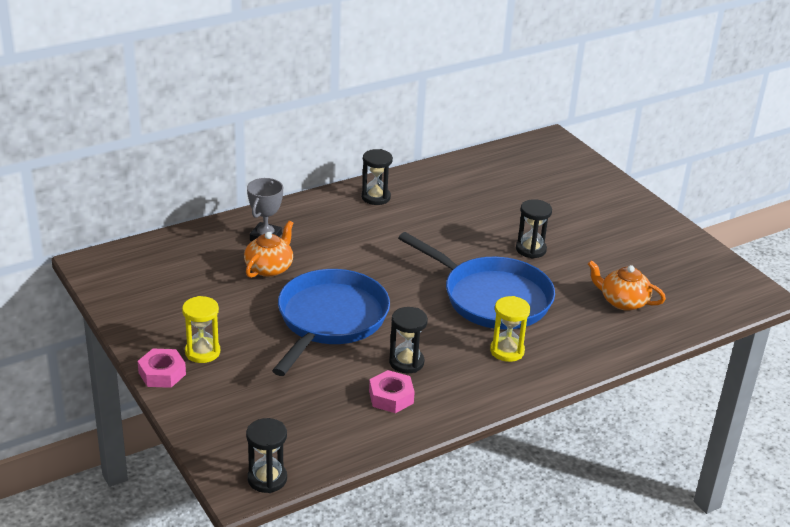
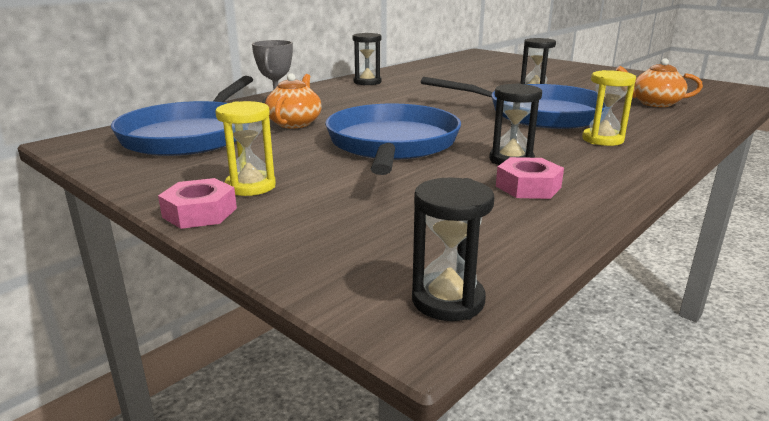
camera: 15 degrees left, 10 degrees down
none -> blue pan [111,76,253,156]

